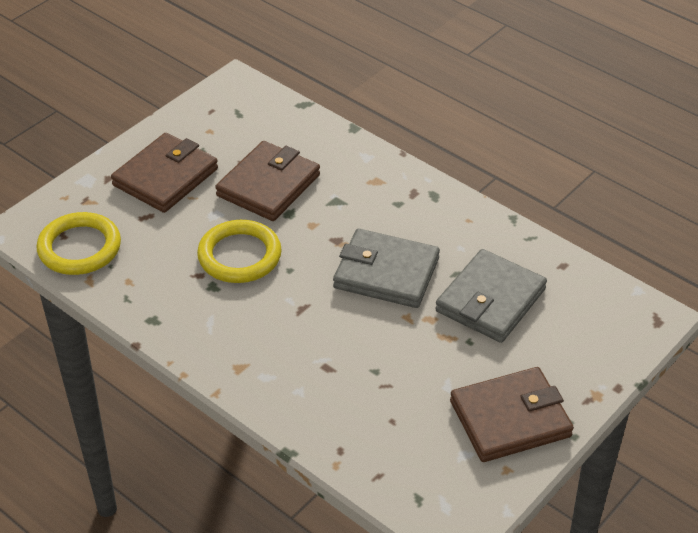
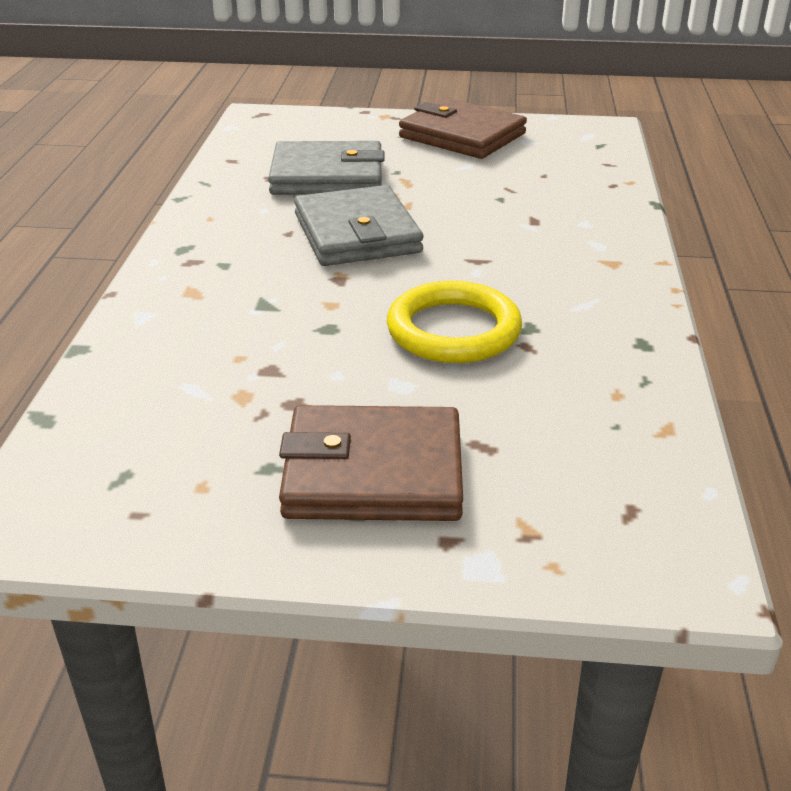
camera: 125 degrees left, 10 degrees down
yellow ring [37,212,121,275] -> none
brown wallet [215,141,320,221] -> none

